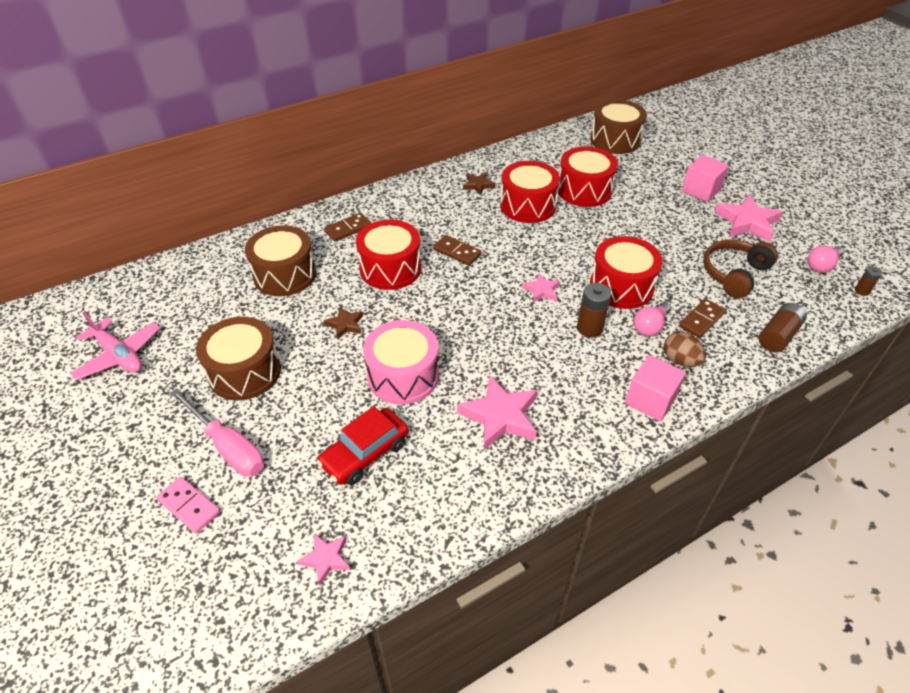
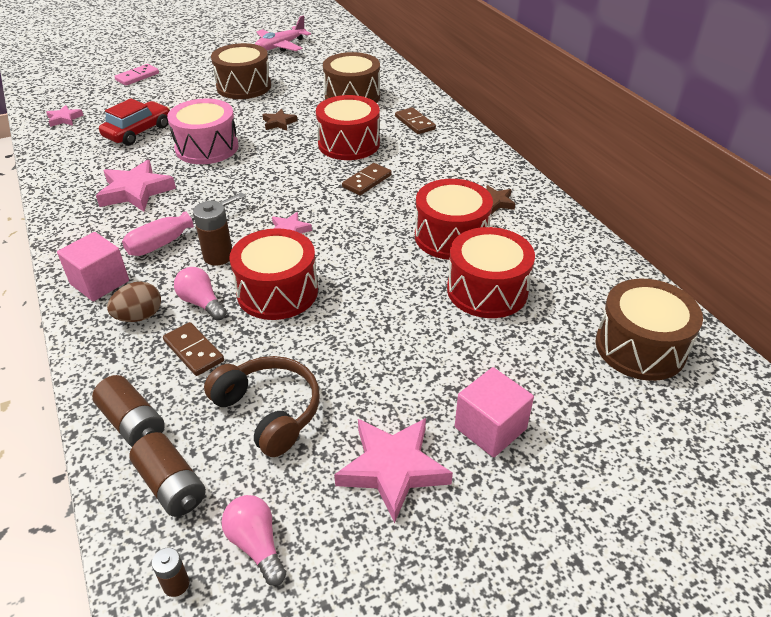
camera: 95 degrees right, 5 degrees down
pink screwdriver [170,388,264,477] -> pink screwdriver moved to [122,192,246,256]
red car [317,406,409,485] -> red car turned 75 degrees clockwise [99,98,170,146]
none -> brown battery [129,432,206,517]

